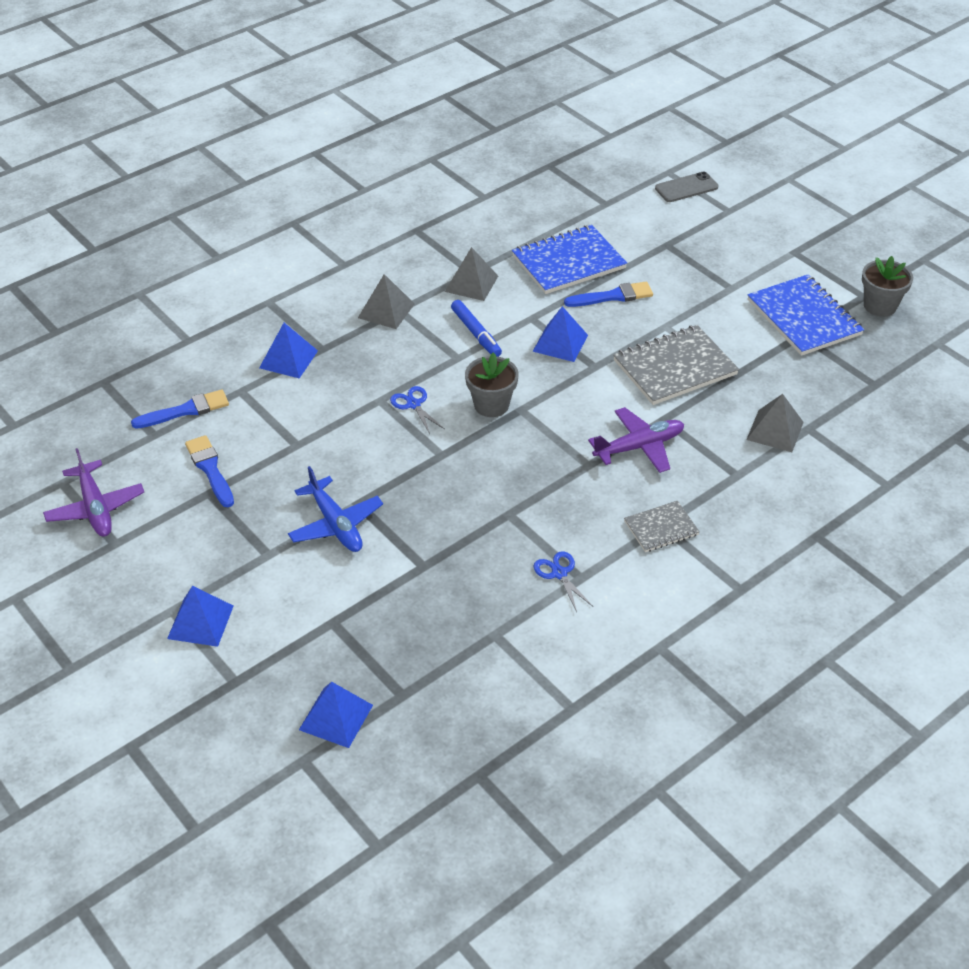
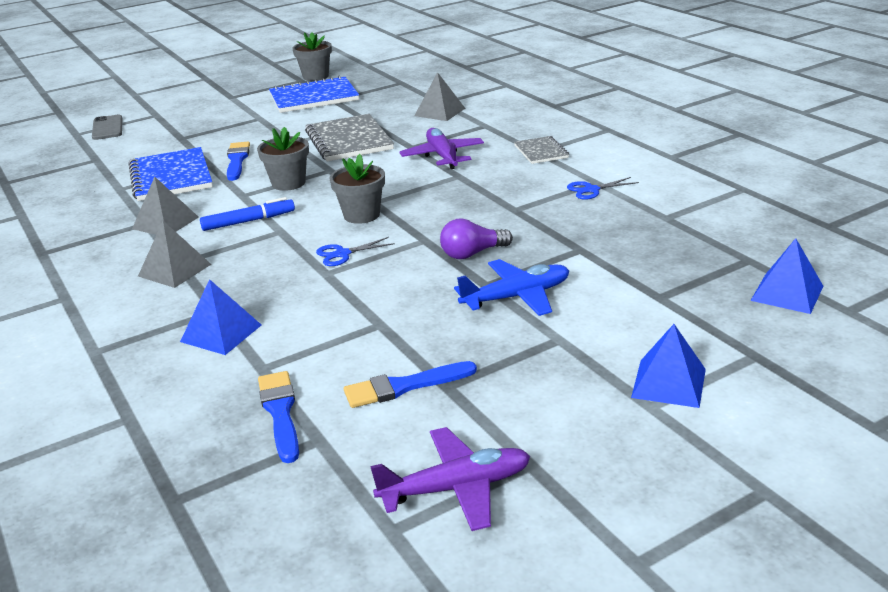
camera: 80 degrees left, 15 degrees down
blue pyramid [532,306,588,362] -> grey flower pot [257,127,309,191]
none -> purple light bulb [440,218,513,259]

